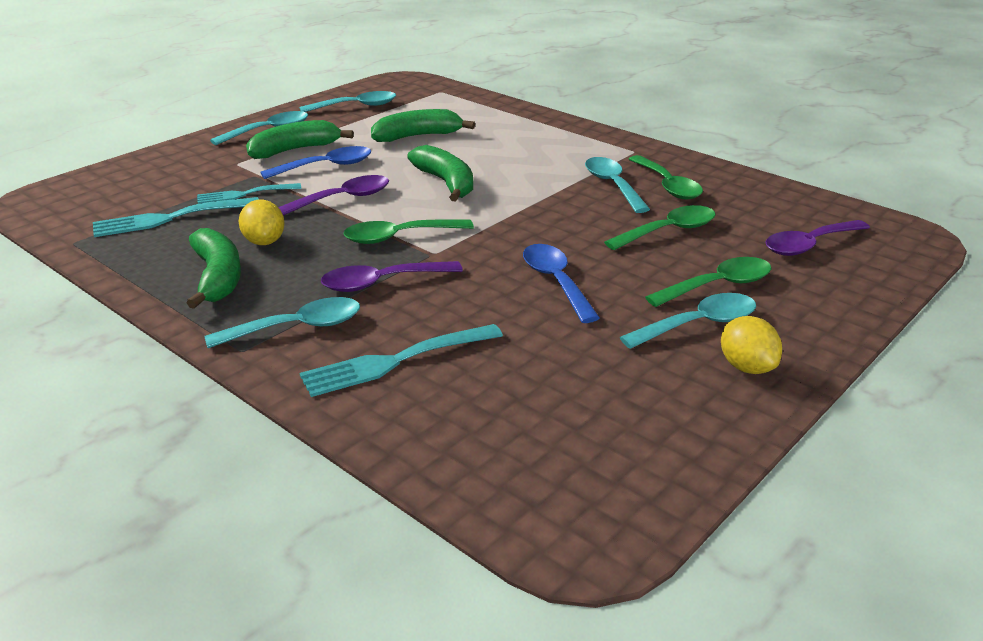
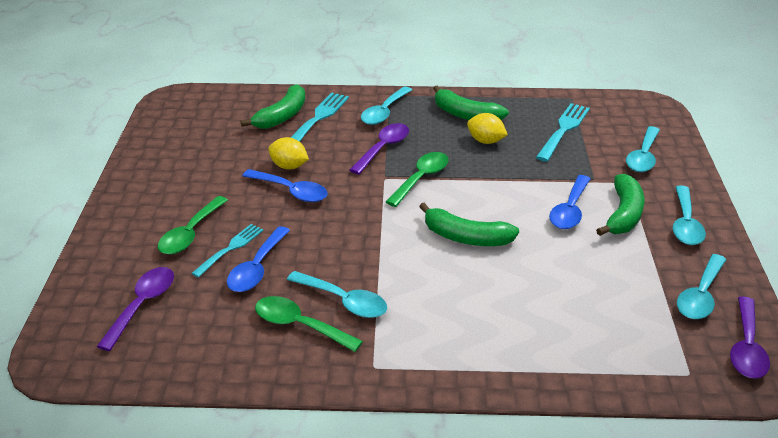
camera: 140 degrees right, 5 degrees up
turquoise fork [197,183,301,204] -> turquoise fork moved to [192,224,264,277]
purple spoon [278,175,389,216] -> purple spoon moved to [730,296,770,379]
green banana [371,109,475,142] -> green banana moved to [241,84,305,129]
green spoon [604,205,716,250] -> blue spoon [227,226,290,292]
turquoise spoon [620,293,756,349] -> turquoise spoon moved to [626,126,660,172]
yellow lemon [721,316,782,374] -> yellow lemon moved to [268,137,309,170]

